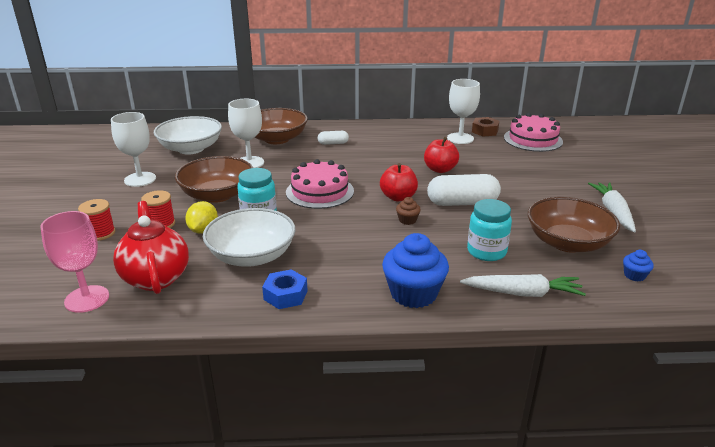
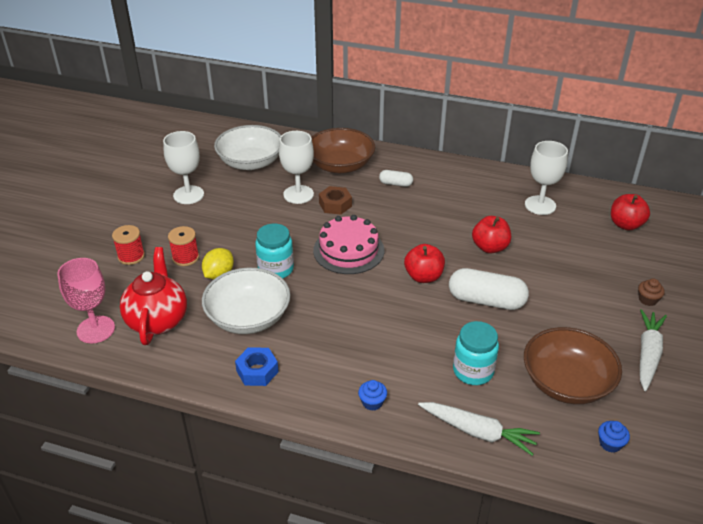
camera: 20 degrees right, 10 degrees up
brown bowl [175,156,253,203] -> none
blue cupcake [382,233,449,308] -> blue cupcake [358,380,387,411], size x0.45
brown cupcake [396,197,421,225] -> brown cupcake moved to [638,278,665,306]
brown nut [472,117,499,137] -> brown nut moved to [319,186,352,215]
pink cake [504,113,563,152] -> red apple [611,194,650,231]

